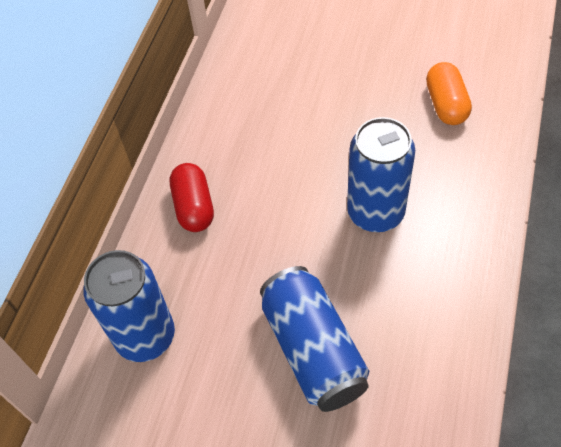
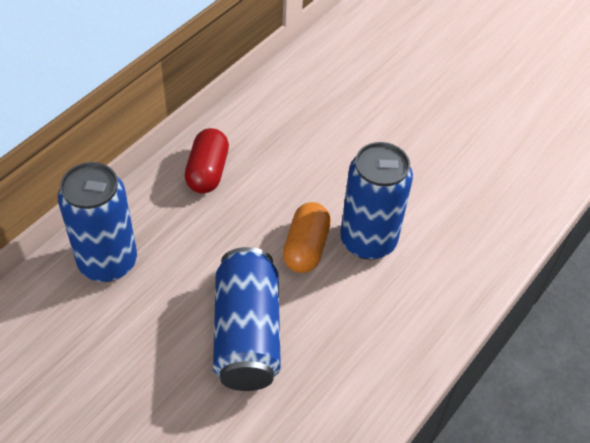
camera: 15 degrees right, 5 degrees down
orange capsule [426,62,472,125] -> orange capsule moved to [283,202,331,273]

